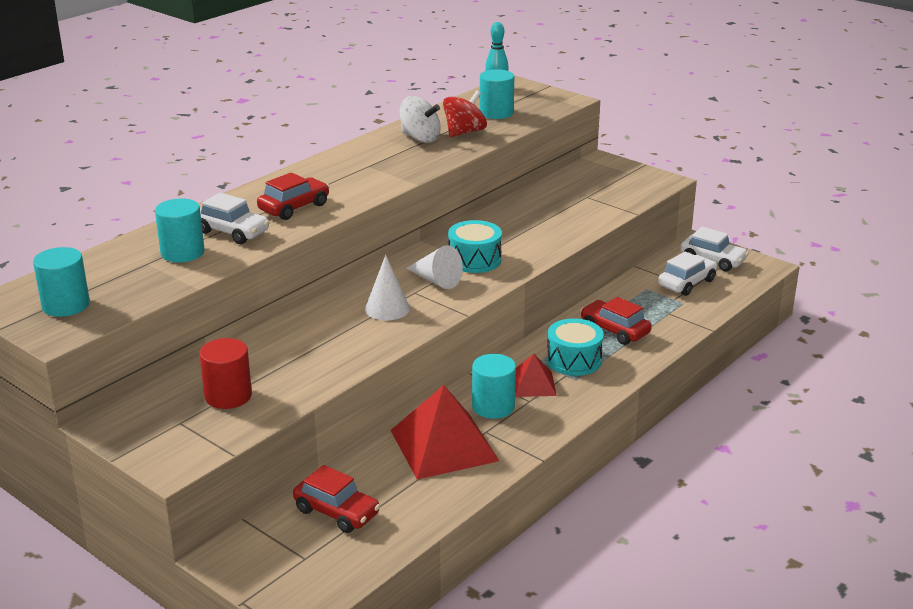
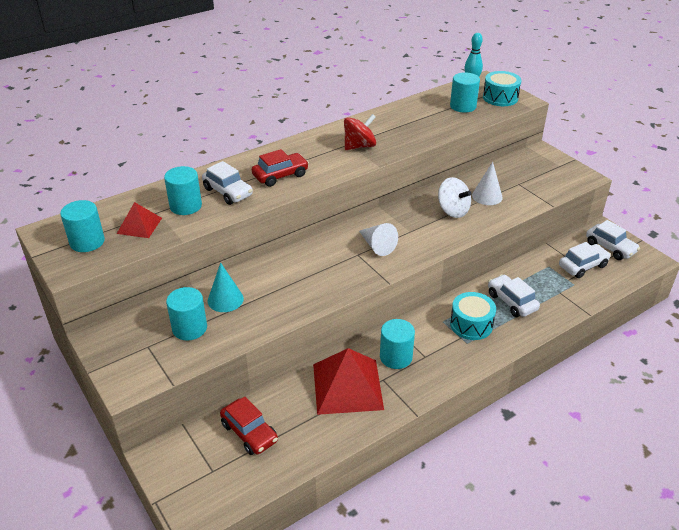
camera: 15 degrees right, 10 degrees up
red cylinder [199,338,252,409] -> turquoise cylinder [166,287,207,341]
white cone [365,255,410,320] -> white cone moved to [472,162,503,205]
white spinning top [400,96,441,143] -> white spinning top moved to [438,177,472,218]
red spinning top [443,90,487,137] -> red spinning top moved to [344,114,376,150]
turquoise drum [448,220,502,273] -> turquoise drum moved to [483,71,522,106]
red pyramid [515,354,557,397] -> red pyramid moved to [117,202,162,238]
red car [580,297,652,345] -> white car [488,274,540,317]
none -> turquoise cone [208,263,244,312]

